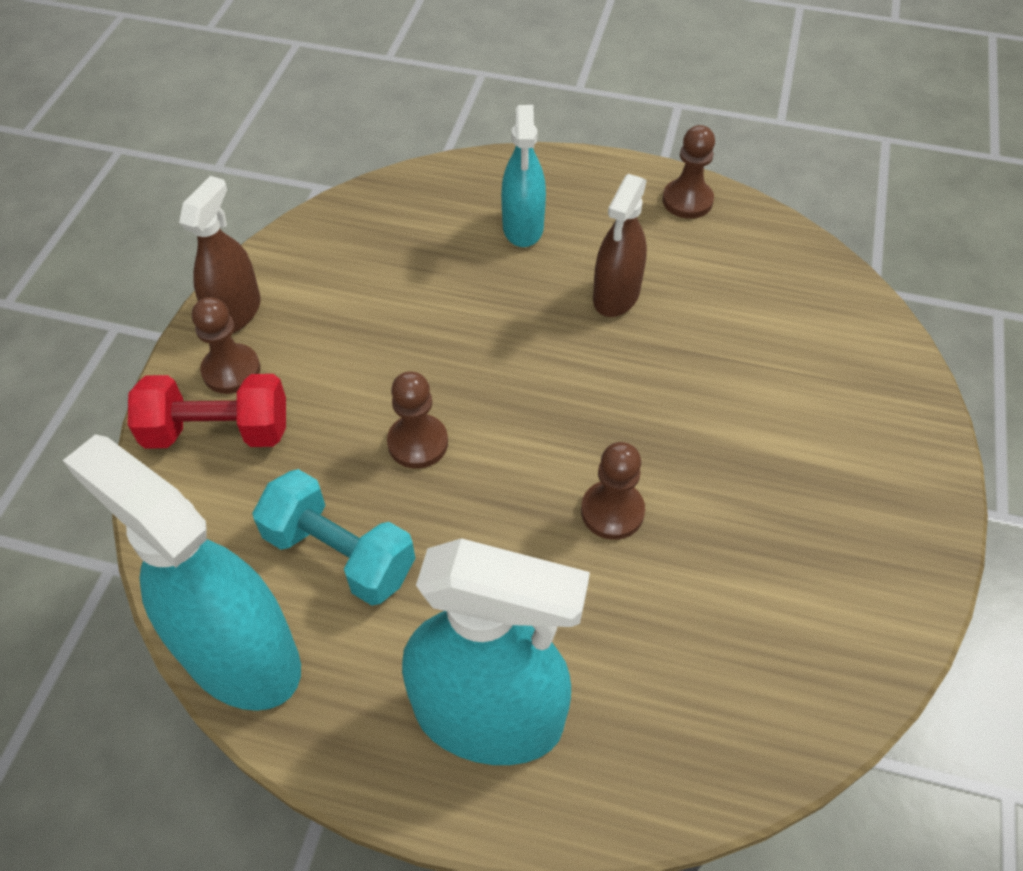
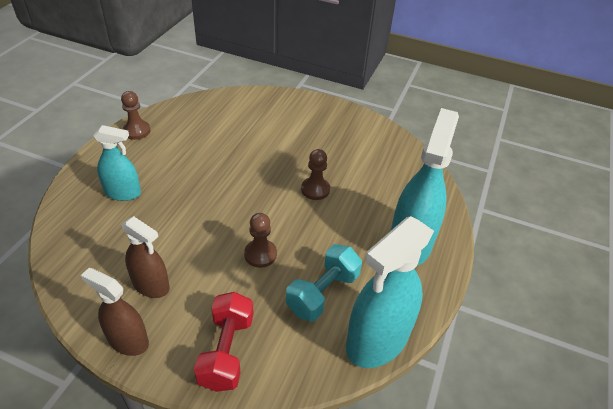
camera: 85 degrees left, 10 degrees down
brown pawn [192,297,261,394] -> none
brown spray bottle [593,174,647,317] -> brown spray bottle moved to [121,216,170,298]

